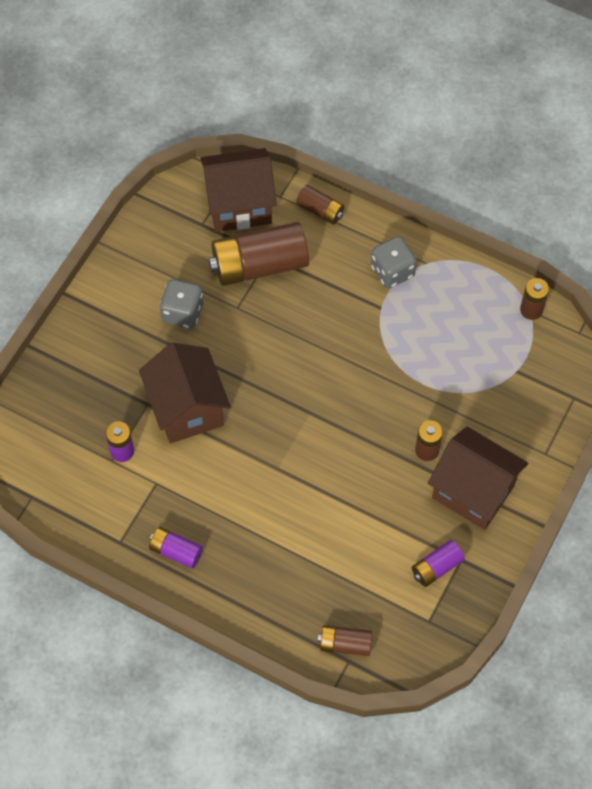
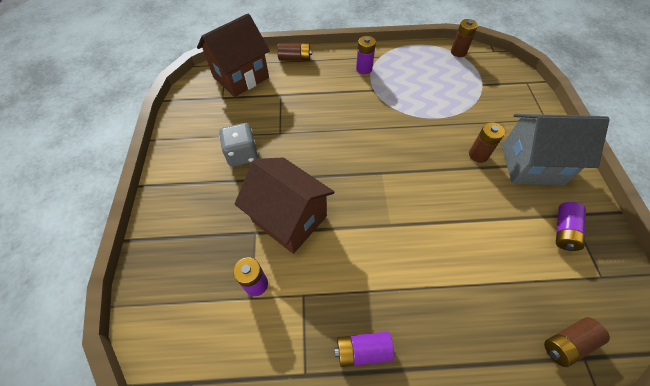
camera: 30 degrees left, 5 degrees down
brown battery [209,222,309,286] -> none
grey dice [371,236,417,289] -> purple battery [356,36,376,74]
brown house [428,427,528,530] -> grey house [502,114,610,185]

